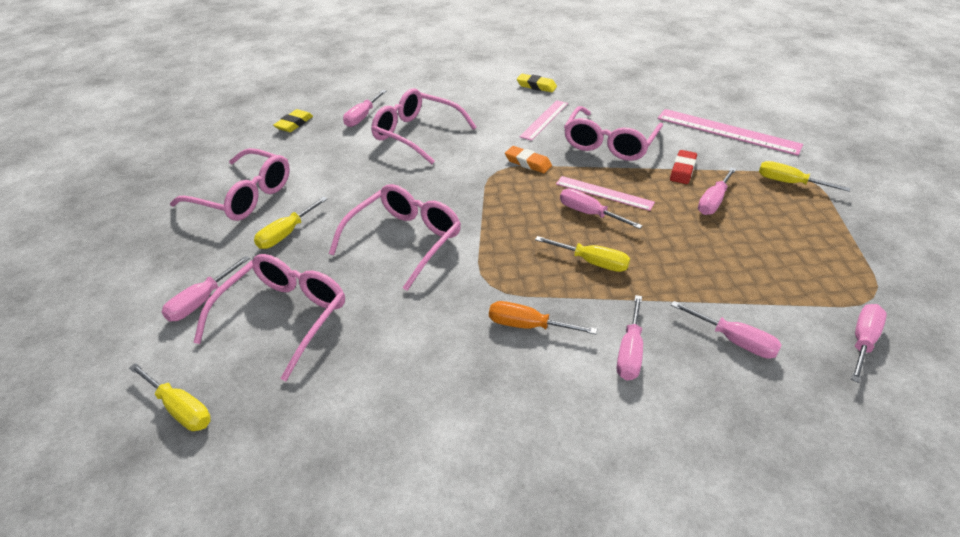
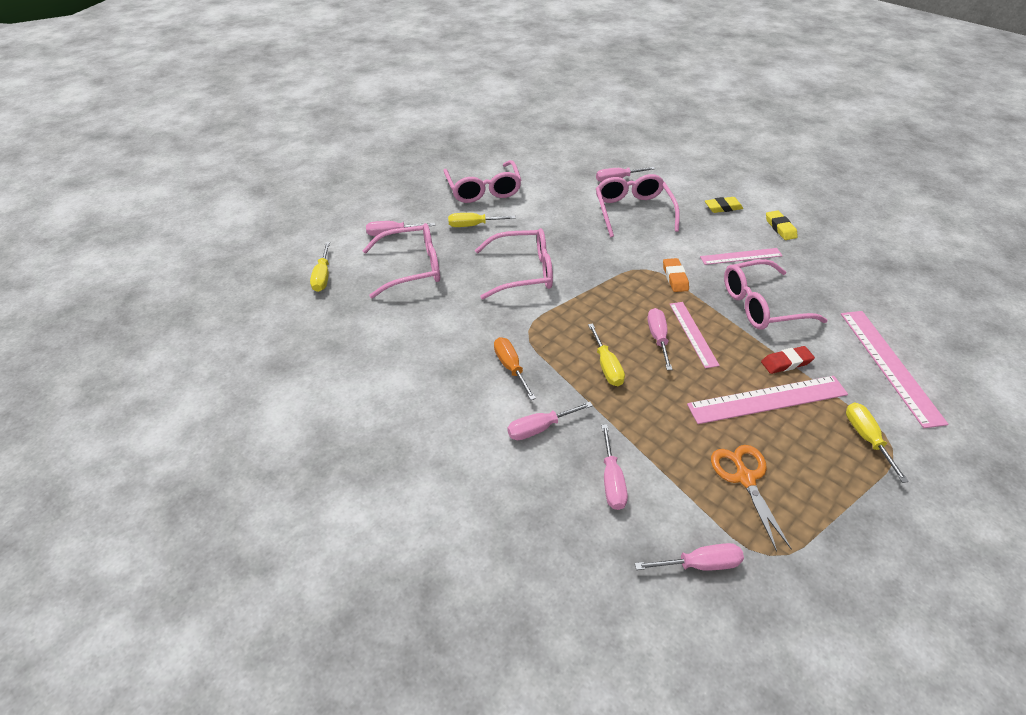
camera: 50 degrees right, 5 degrees up
yellow eraser [273,109,313,132] -> yellow eraser moved to [705,197,743,213]
pink screwdriver [698,168,736,215] -> pink ruler [687,376,848,424]
none -> orange scissors [711,445,791,552]

